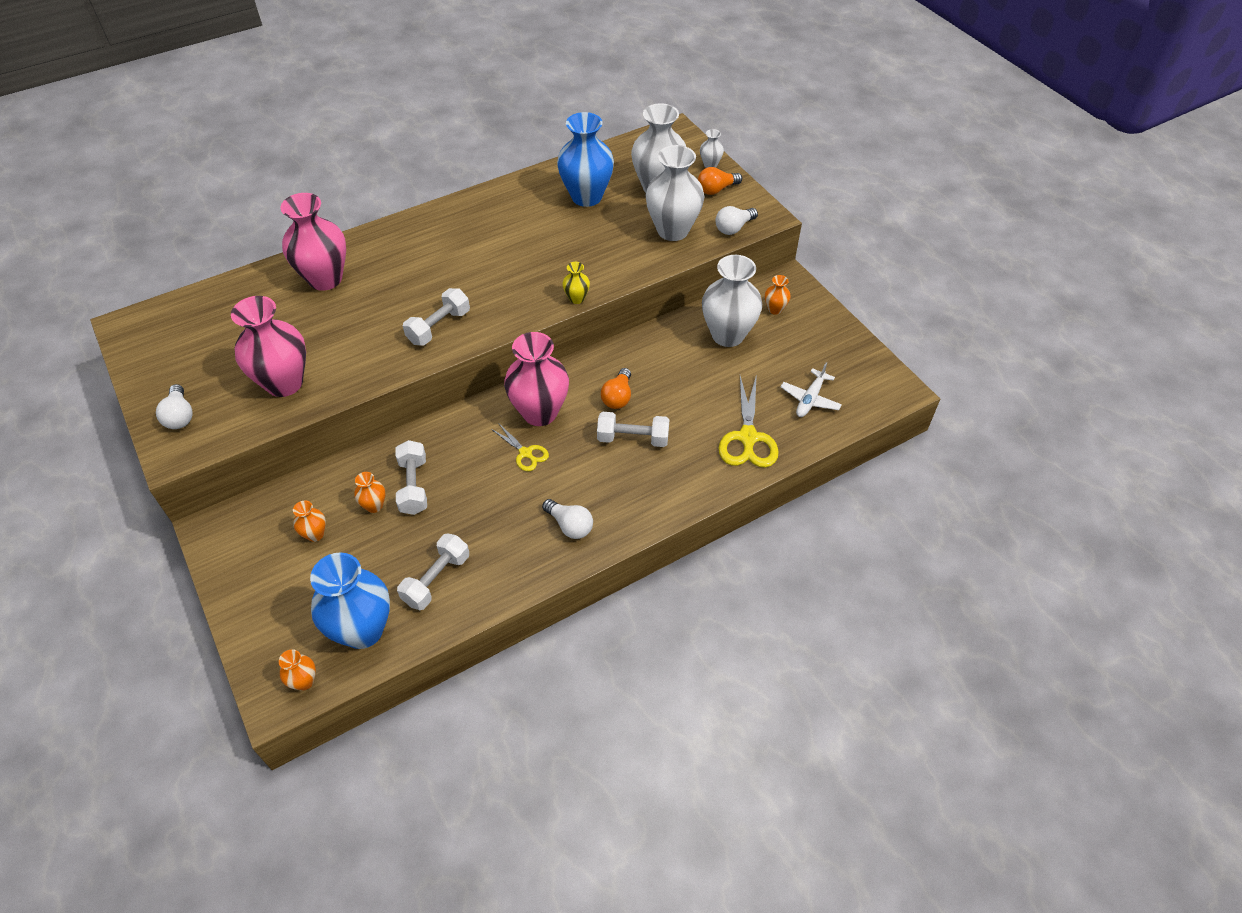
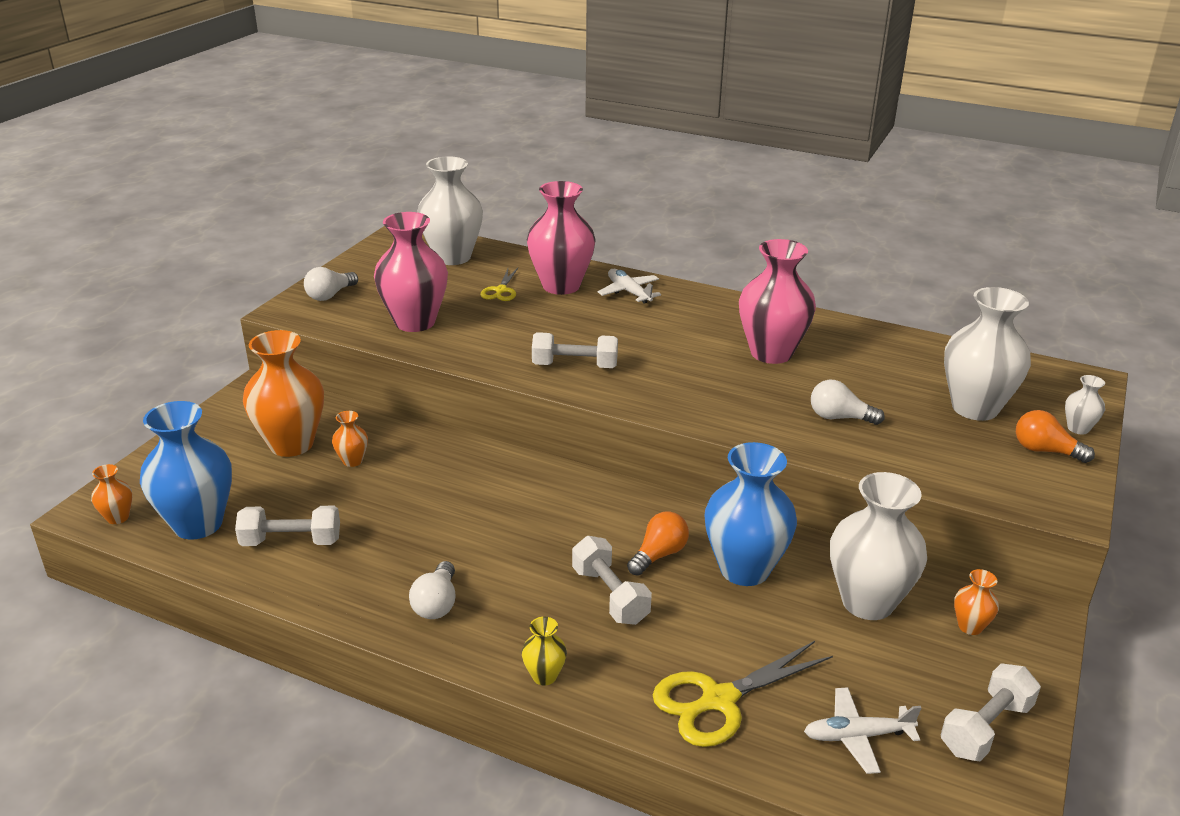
camera: 55 degrees right, 20 degrees down
orange vase [293,500,326,542] -> orange vase [243,330,324,457], size x2.24
white dumbbell [395,440,427,515] -> white dumbbell moved to [941,663,1041,761]
yellow scissors [491,424,549,471] -> yellow scissors moved to [480,268,518,301]
pink vase [504,332,569,426] -> pink vase moved to [739,239,816,364]
blue vase [557,112,614,207] -> blue vase moved to [704,442,797,586]
yellow vase [562,262,590,304] -> yellow vase moved to [522,617,567,686]
orange light bulb [601,368,631,409] -> orange light bulb turned 150 degrees clockwise [627,511,689,576]
white vase [645,145,704,241] -> white vase moved to [417,156,483,265]
white light bulb [715,206,758,235] -> white light bulb moved to [811,380,885,425]
none -> white plane [598,269,661,304]

